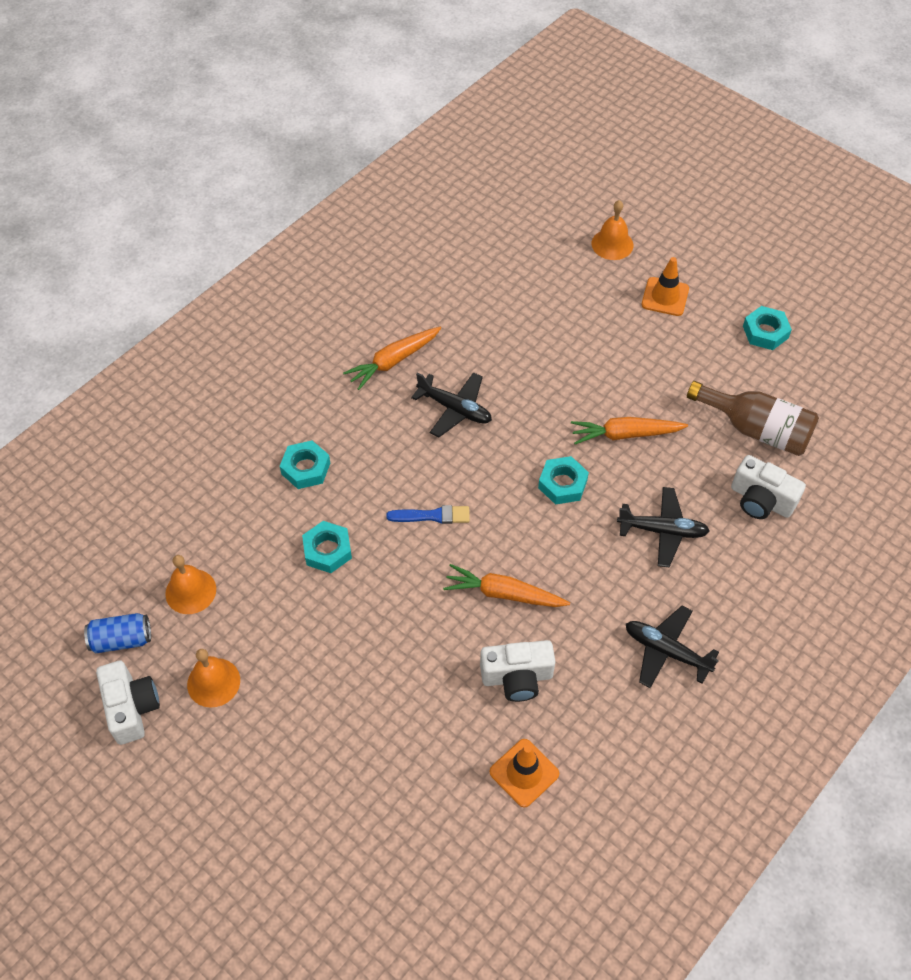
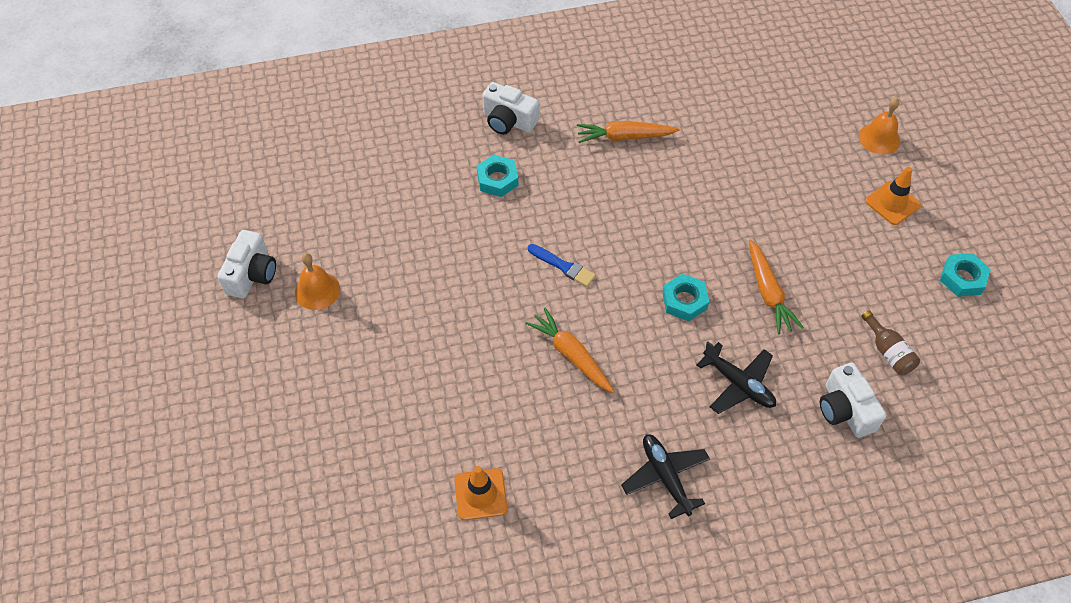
camera: 35 degrees right, 0 degrees up
blue can [84,613,151,654] -> none
orange bell [165,555,216,614] -> none
turquoise nut [302,521,352,573] -> none
black plane [411,372,492,437] -> none
white camera [480,640,555,702] -> white camera moved to [482,82,539,134]
orange carrot [571,417,688,444] -> orange carrot turned 135 degrees counterclockwise [749,239,804,334]
brown bottle [687,381,819,456] -> brown bottle [861,310,920,375], size x0.57

